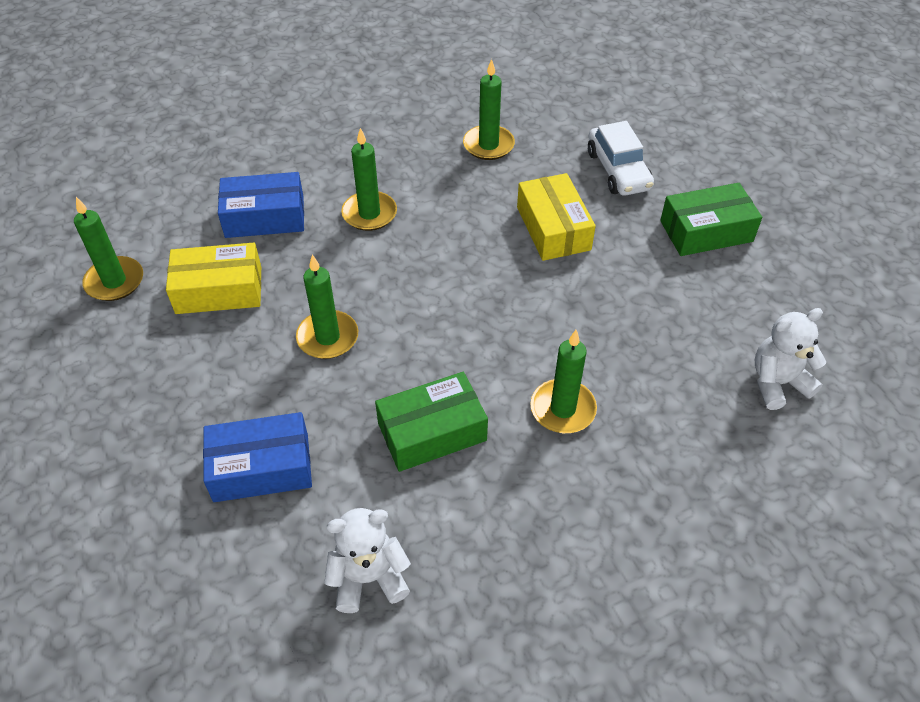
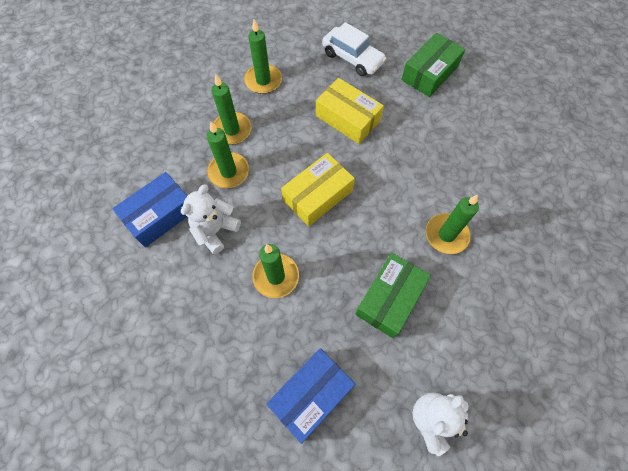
camera: 35 degrees left, 15 degrees up
green candle [74,197,143,301] -> green candle moved to [211,74,252,145]
yellow box [166,243,261,314] -> yellow box moved to [281,153,355,227]
white teddy bear [755,308,826,410] -> white teddy bear moved to [181,184,241,254]

